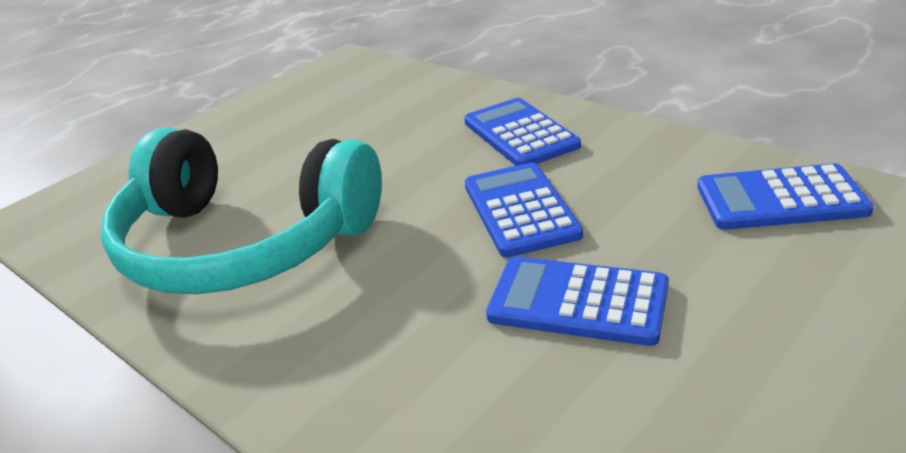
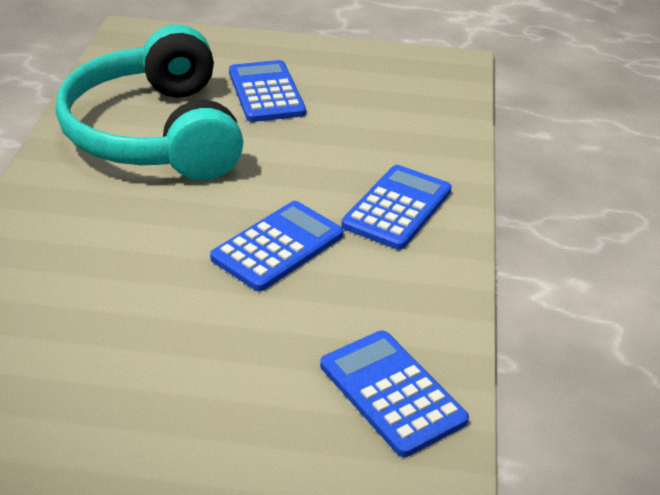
camera: 50 degrees right, 5 degrees up
blue calculator [486,257,669,346] -> blue calculator moved to [229,60,306,122]

